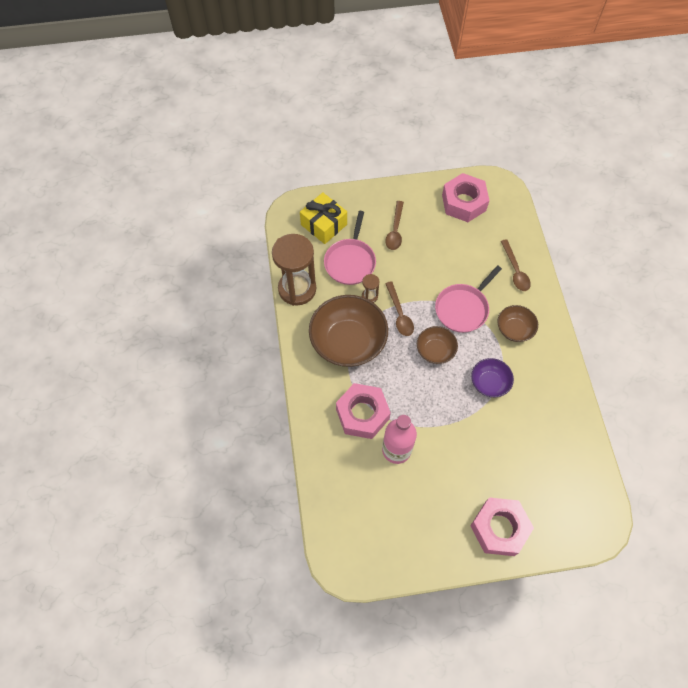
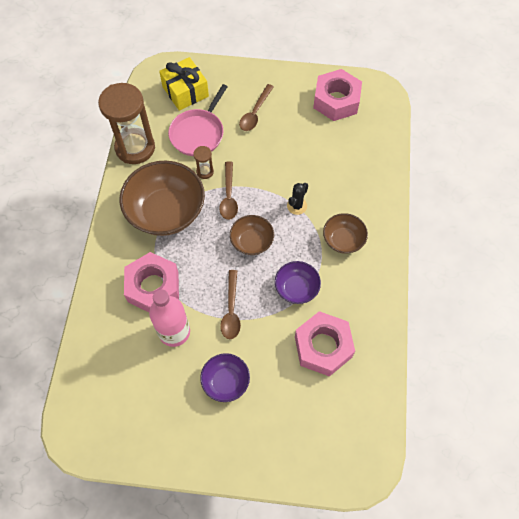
camera: 15 degrees right, 0 degrees up
pink pan [435,265,502,333] -> black cactus [287,183,308,215]
pink nut [470,497,534,556] -> pink nut moved to [295,311,355,377]
brown spoon [501,239,531,291] -> brown spoon moved to [220,270,241,339]
none -> purple bowl [200,353,250,402]

